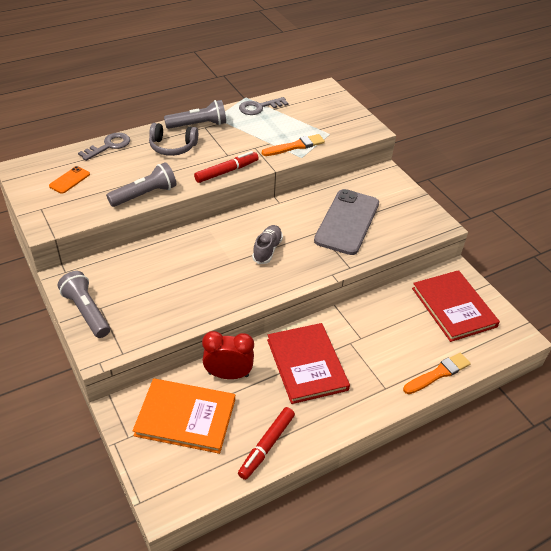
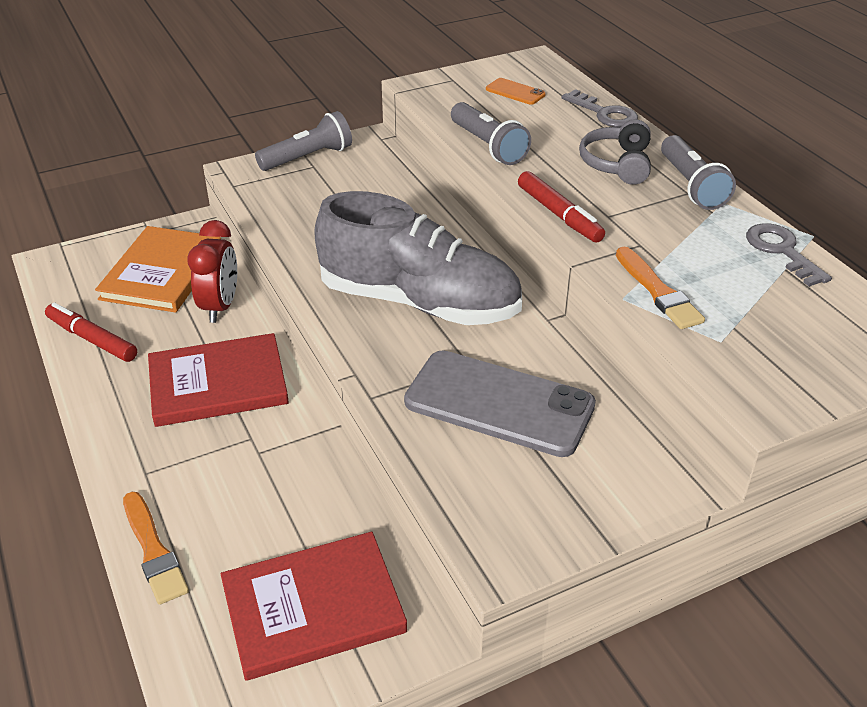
camera: 95 degrees right, 5 degrees down
grey shoe [252,225,283,264] -> grey shoe [314,191,522,325], size x2.32

